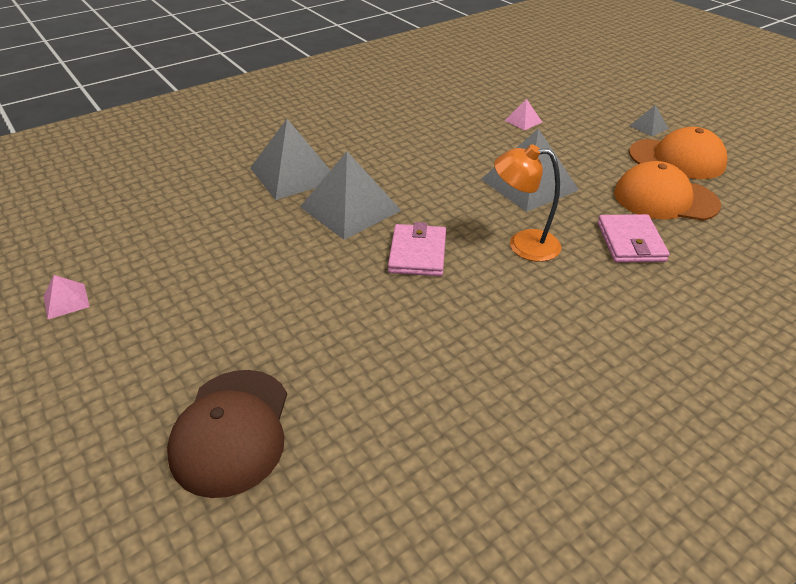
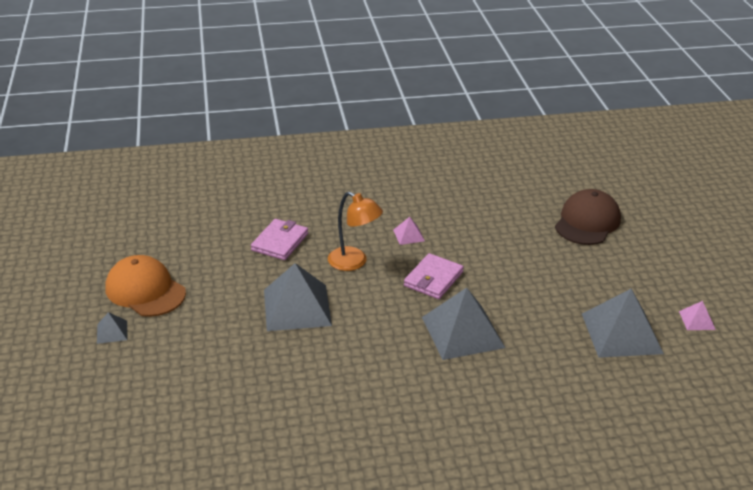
camera: 155 degrees left, 5 degrees down
grey pyramid [250,119,331,200] -> grey pyramid moved to [582,289,664,358]
pink pyramid [504,99,542,130] -> pink pyramid moved to [393,217,425,245]
orange cap [614,161,721,221] -> none

